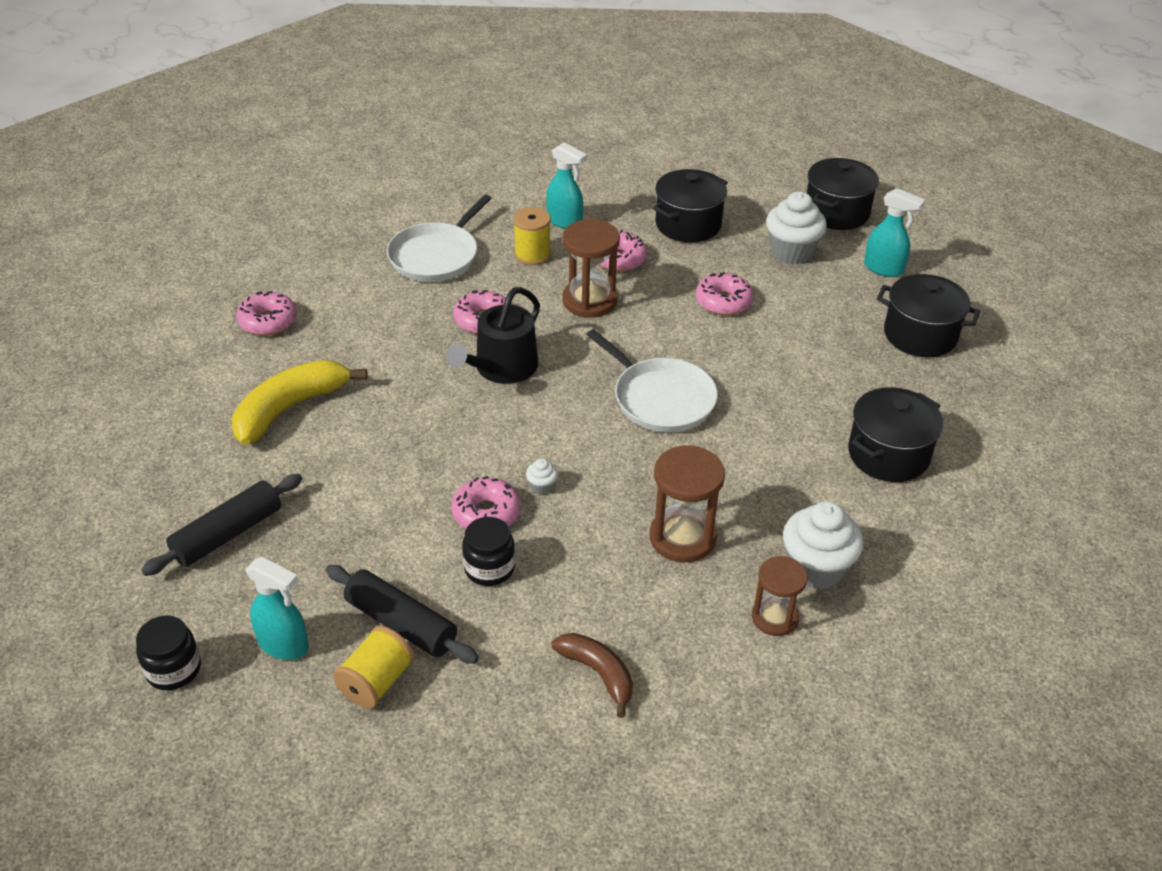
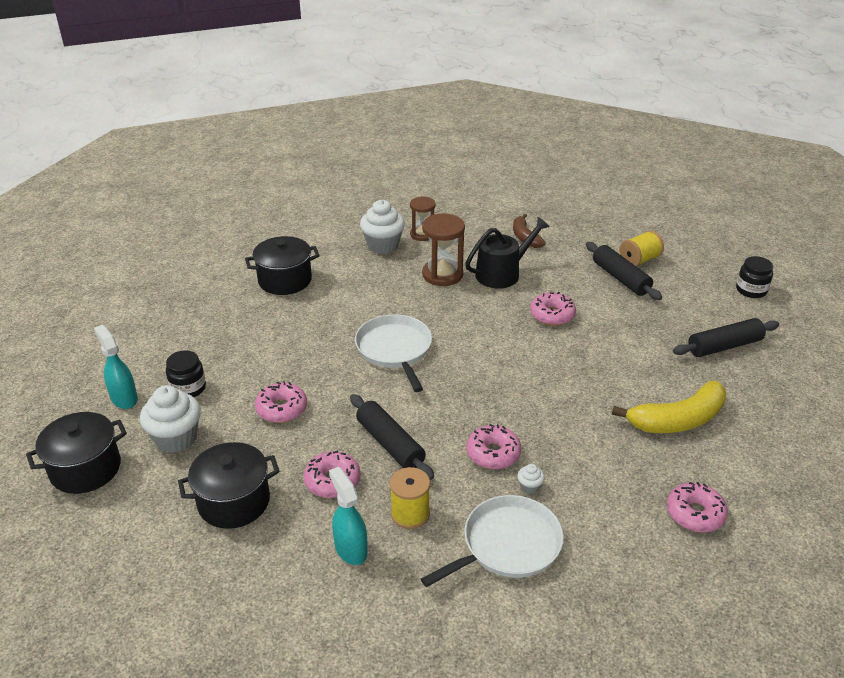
camera: 155 degrees left, 5 degrees down
turquoise spray bottle [246,557,309,660] -> none
black watering can [446,287,540,384] -> black watering can moved to [465,217,550,289]
black jar [462,517,515,586] -> black jar moved to [166,350,206,397]
white cupcake [526,459,558,495] -> white cupcake moved to [517,464,545,494]
brown hourglass [562,219,620,318] -> black rolling pin [350,394,434,480]
black pot [877,274,980,357] -> none

